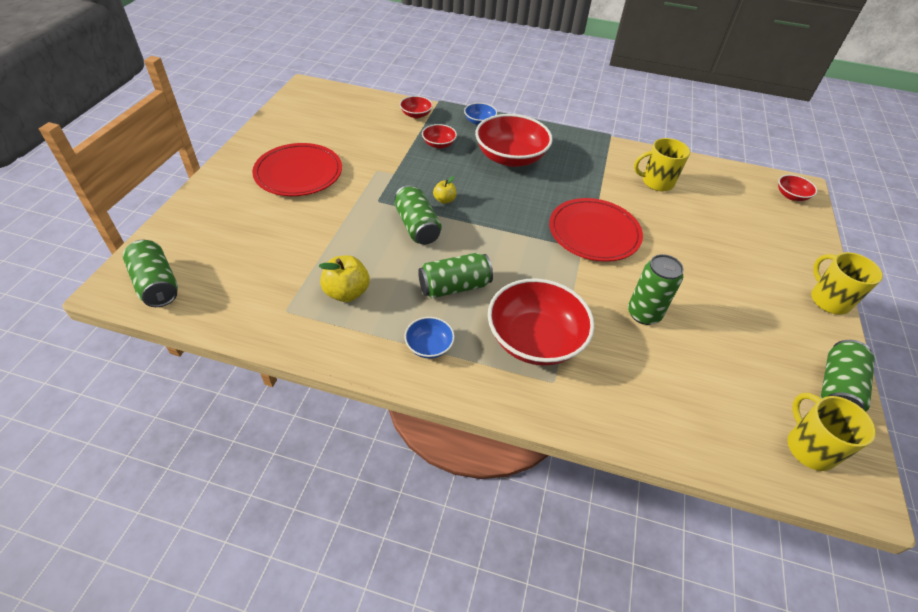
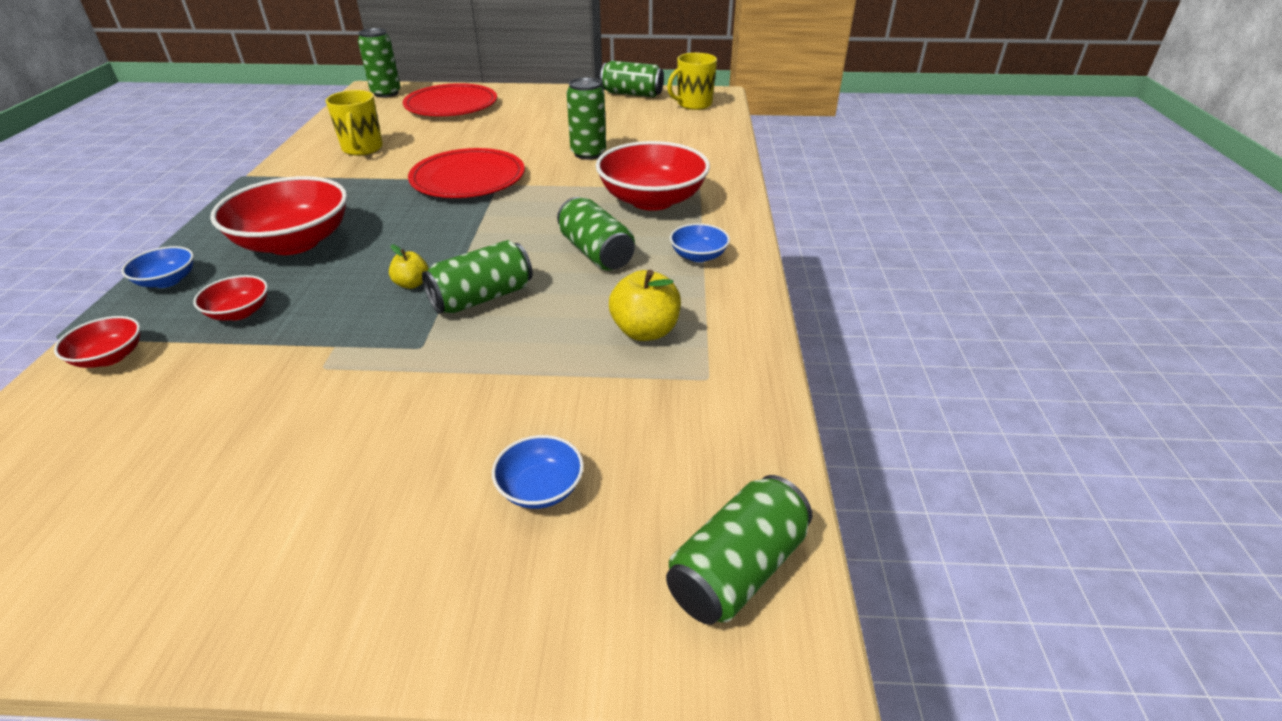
camera: 100 degrees left, 10 degrees down
red plate [252,143,342,196] -> red plate moved to [403,83,497,116]
red bowl [778,175,817,201] -> green can [358,28,401,97]
yellow mug [811,252,883,315] -> none
none -> blue bowl [492,435,584,509]

